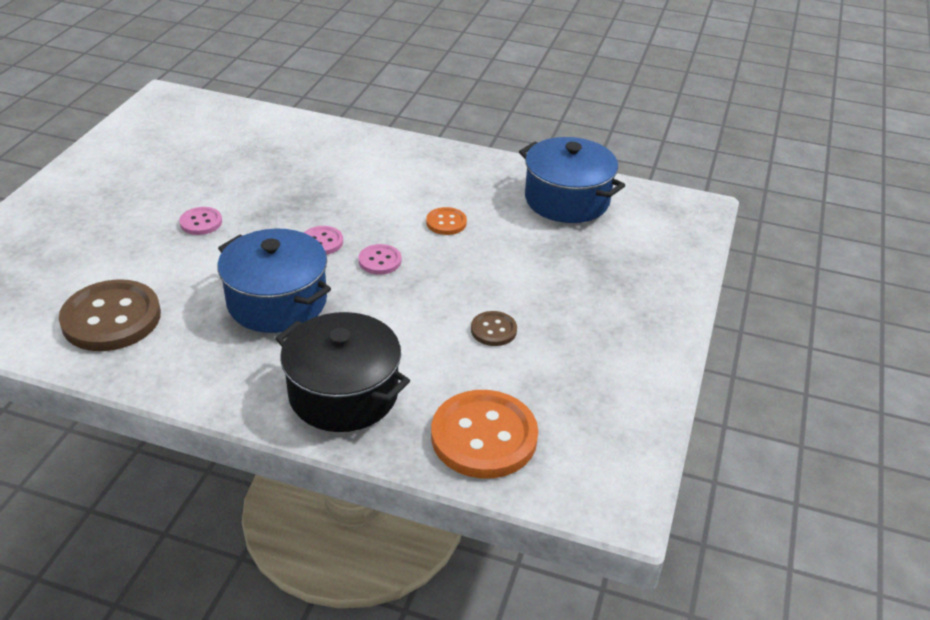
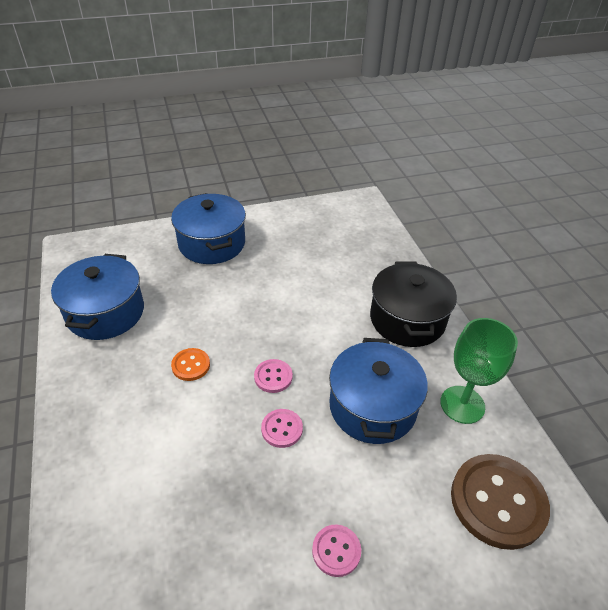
camera: 125 degrees left, 5 degrees up
orange button [431,390,538,479] -> none
brown button [471,311,517,346] -> none
none -> blue pot [171,193,246,264]
none -> green goblet [440,318,518,424]

